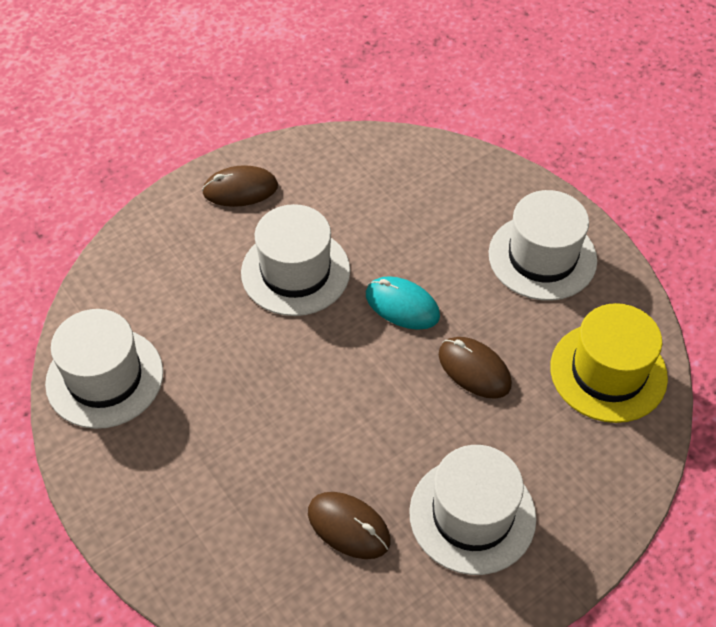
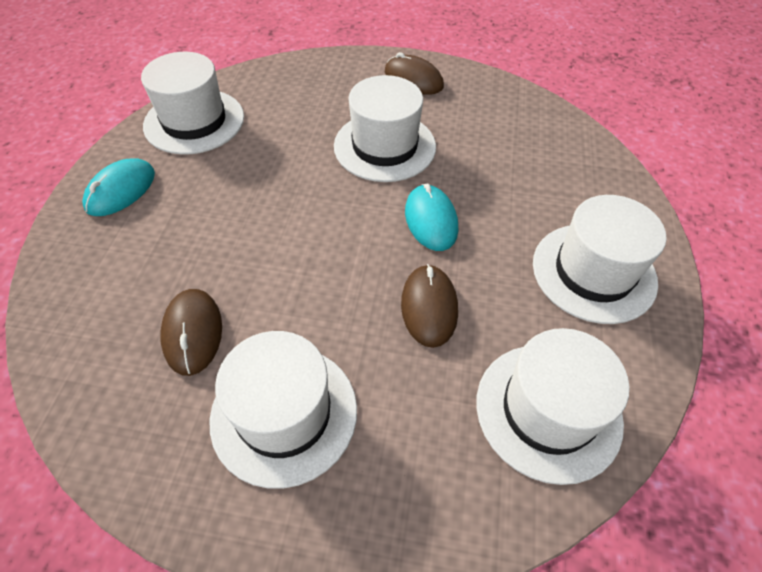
camera: 45 degrees right, 0 degrees up
yellow hat [550,303,668,423] -> white hat [476,328,630,485]
none -> turquoise mouse [82,158,155,216]

